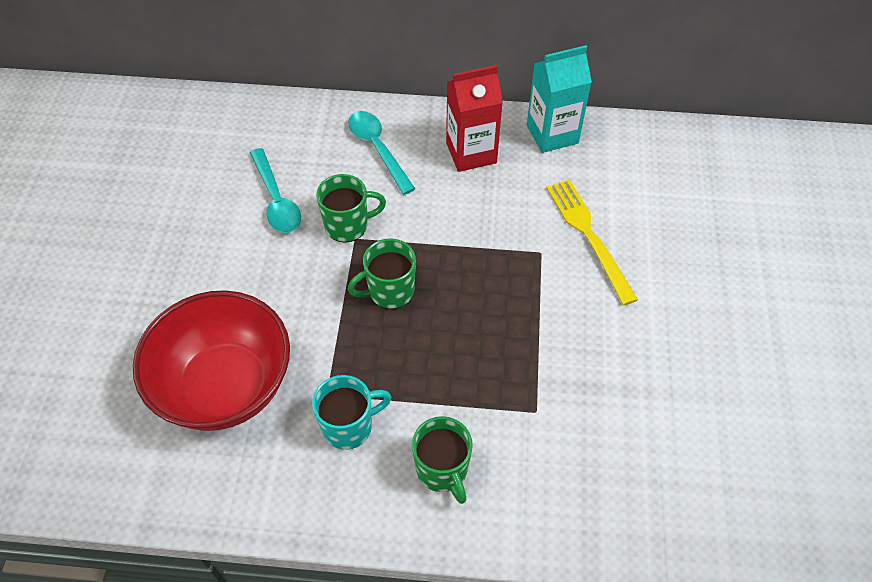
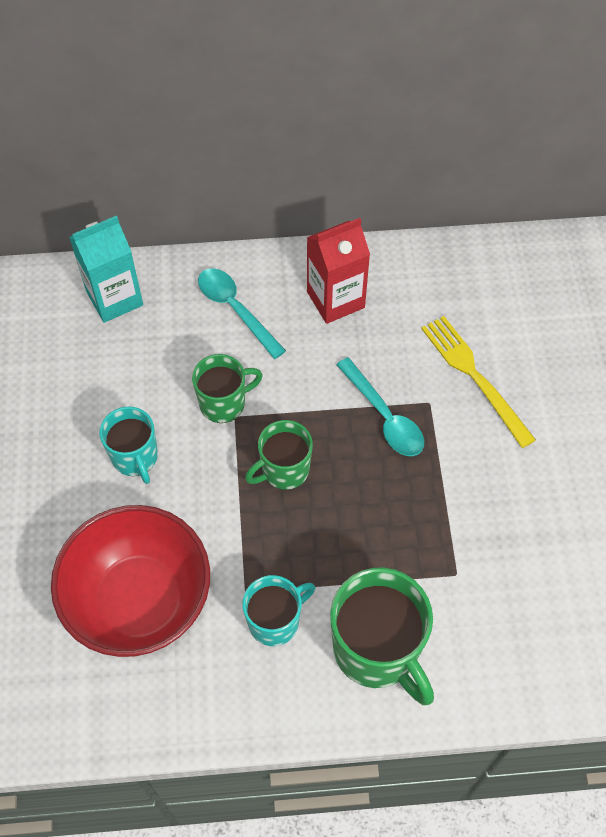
camera: 10 degrees left, 5 degrees up
turquoise spoon [250,148,301,233] -> turquoise spoon moved to [336,357,424,456]
green mug [412,416,473,504] -> green mug [330,567,434,705], size x1.66
turquoise carton [527,45,592,153] -> turquoise carton moved to [69,216,143,323]
none -> turquoise mug [100,406,158,484]

